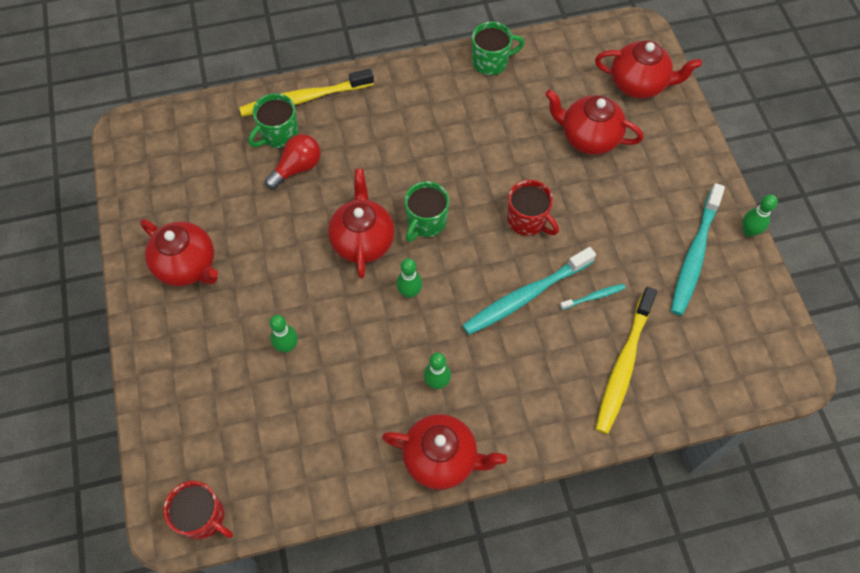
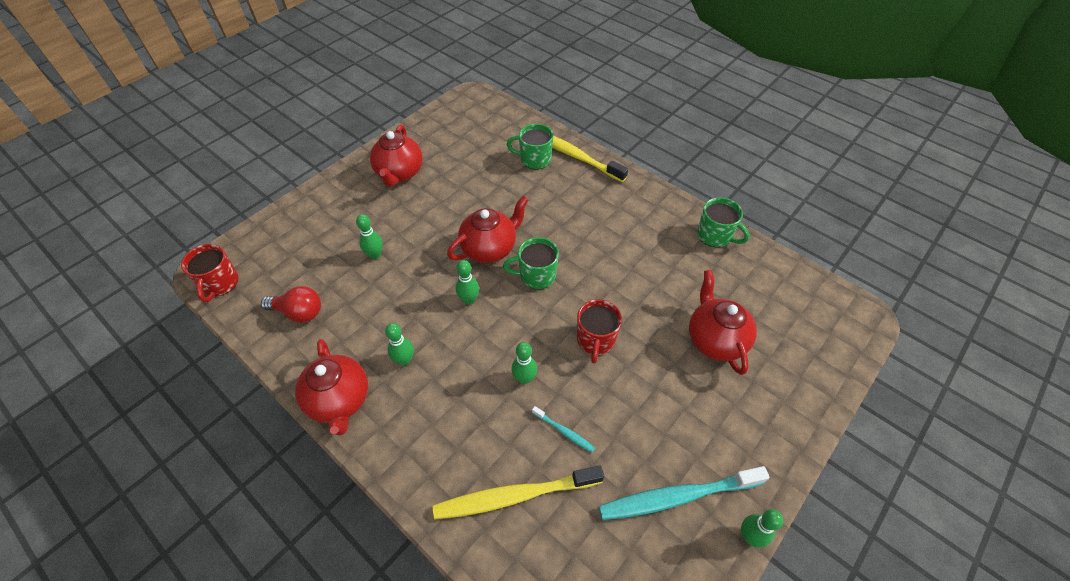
camera: 55 degrees right, 10 degrees down
red light bulb [265,134,321,189] -> red light bulb moved to [261,286,321,323]
turquoise toothbrush [462,247,596,335] -> green bowling pin [511,342,537,384]
red teapot [595,40,702,99] -> none

